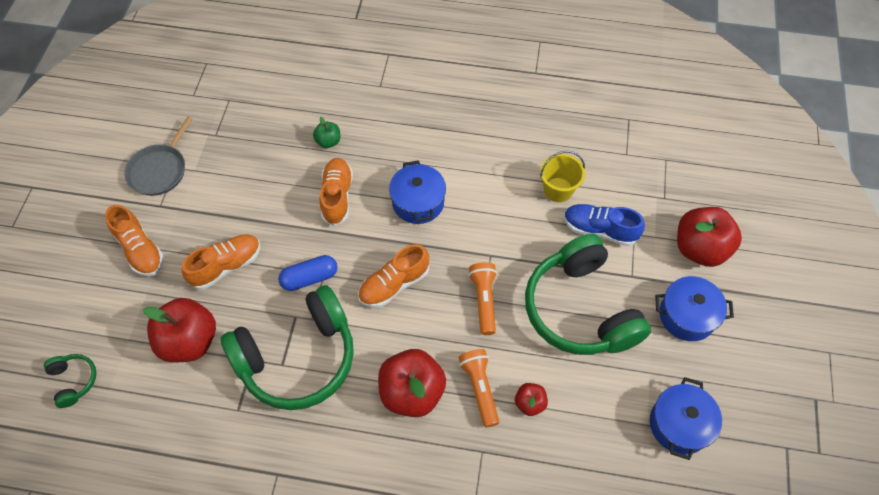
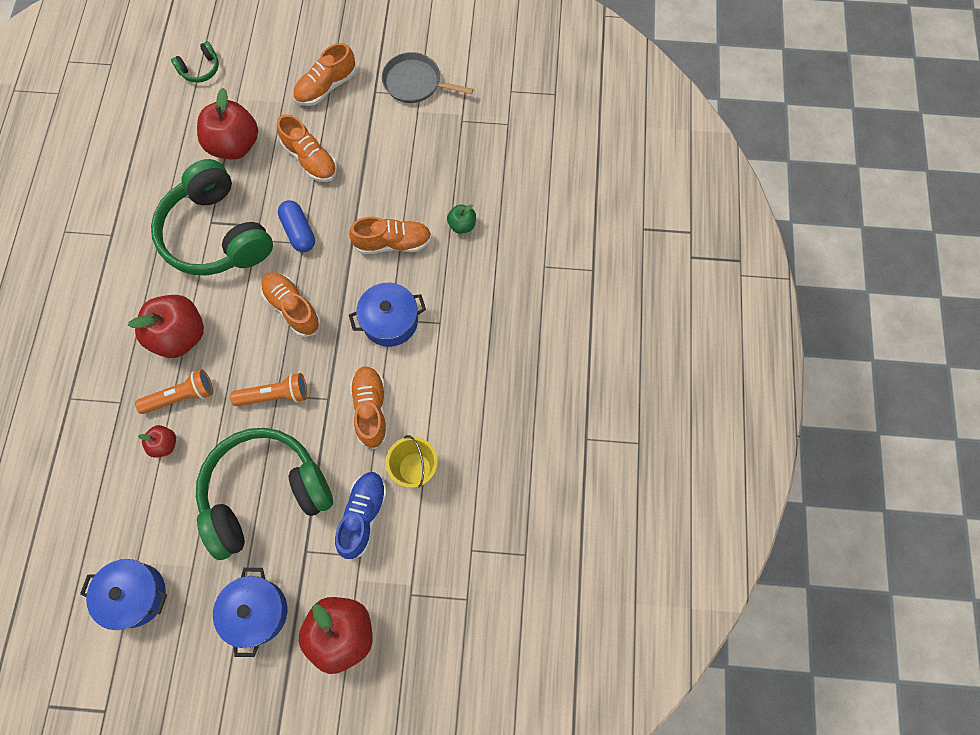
camera: 85 degrees right, 10 degrees up
none -> orange shoe [350,366,388,449]

